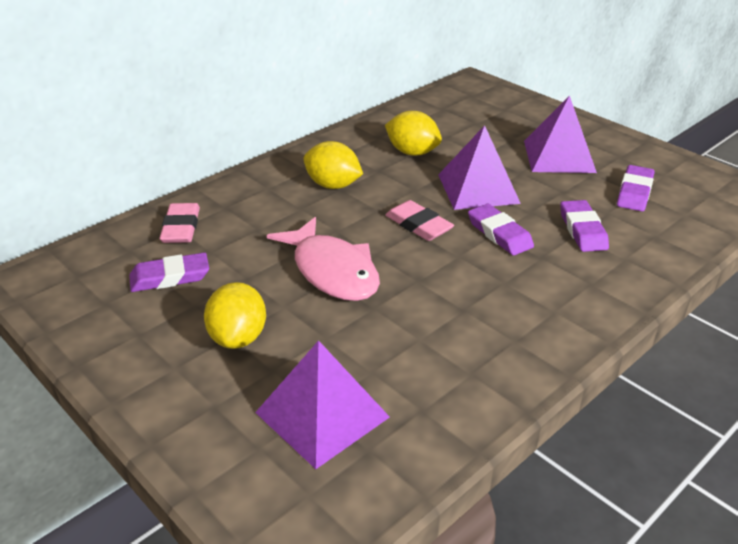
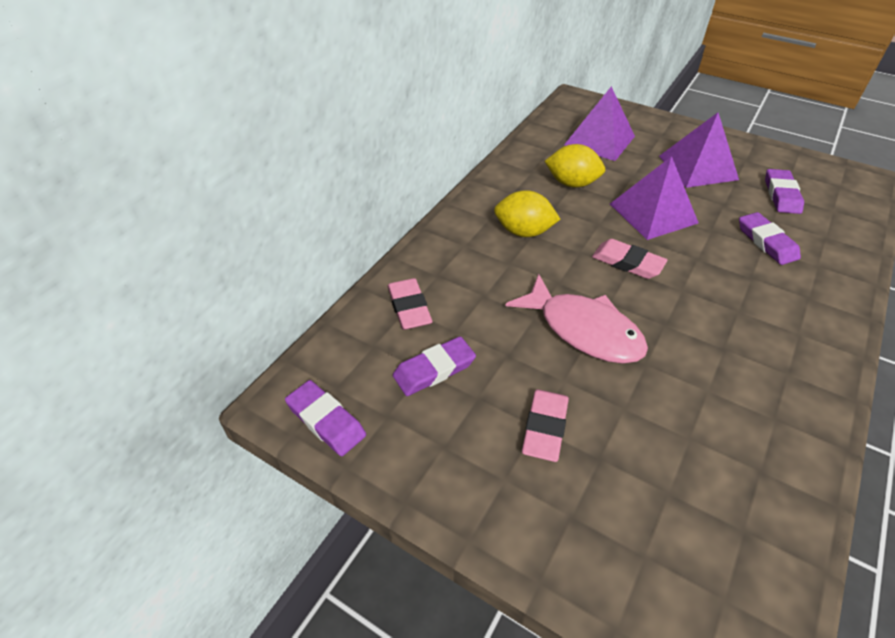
camera: 15 degrees left, 10 degrees up
yellow lemon [204,282,266,349] -> pink eraser [522,389,569,462]
purple pyramid [255,340,390,469] -> purple pyramid moved to [564,86,635,161]
purple eraser [468,204,534,256] -> purple eraser moved to [285,380,366,456]

